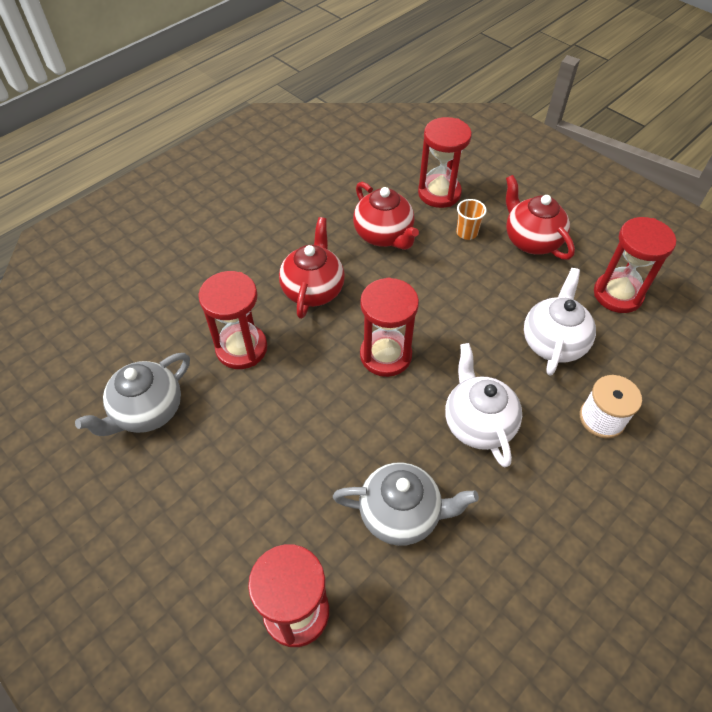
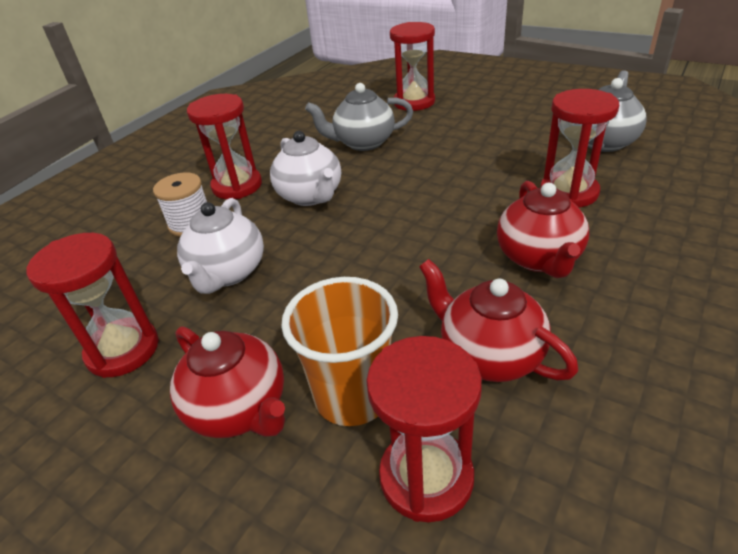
camera: 170 degrees right, 15 degrees down
red hourglass [360,277,419,377] -> red hourglass moved to [187,94,262,199]
orange cup [456,199,487,240] -> orange cup [281,277,398,426], size x2.00

